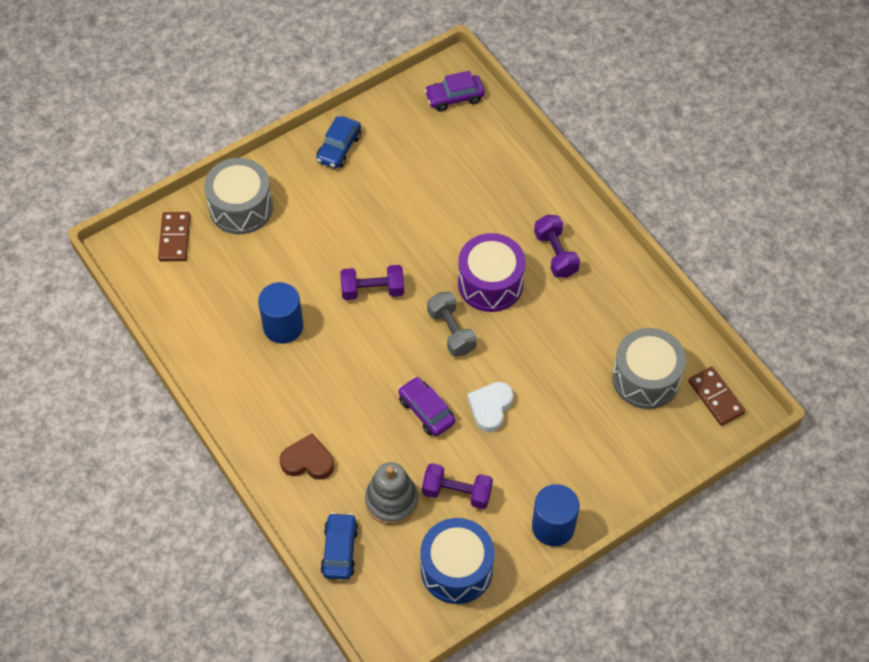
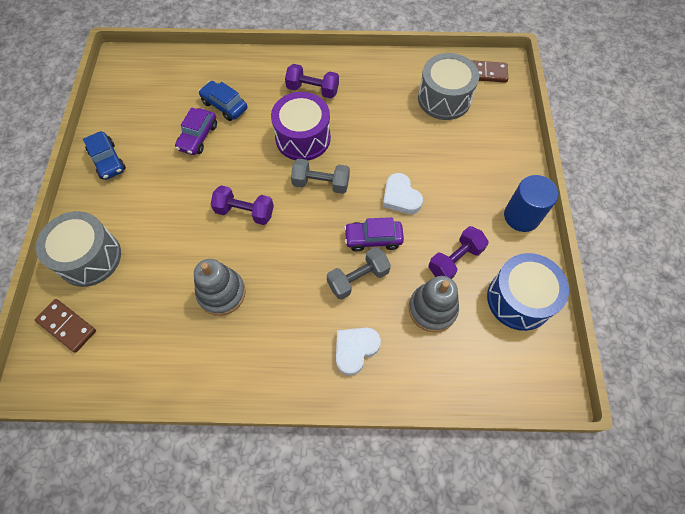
camera: 55 degrees left, 5 degrees up
blue cylinder [258,282,303,344] -> grey stacking toy [194,259,246,316]
brown heart [280,434,334,480] -> white heart [336,327,381,376]
blue car [320,512,358,579] -> blue car moved to [198,81,247,121]
purple dumbbell [340,265,404,300] -> purple dumbbell turned 75 degrees clockwise [211,185,274,225]
purple car [424,71,485,112] -> purple car moved to [175,107,217,155]
none -> grey dumbbell [327,247,391,300]

